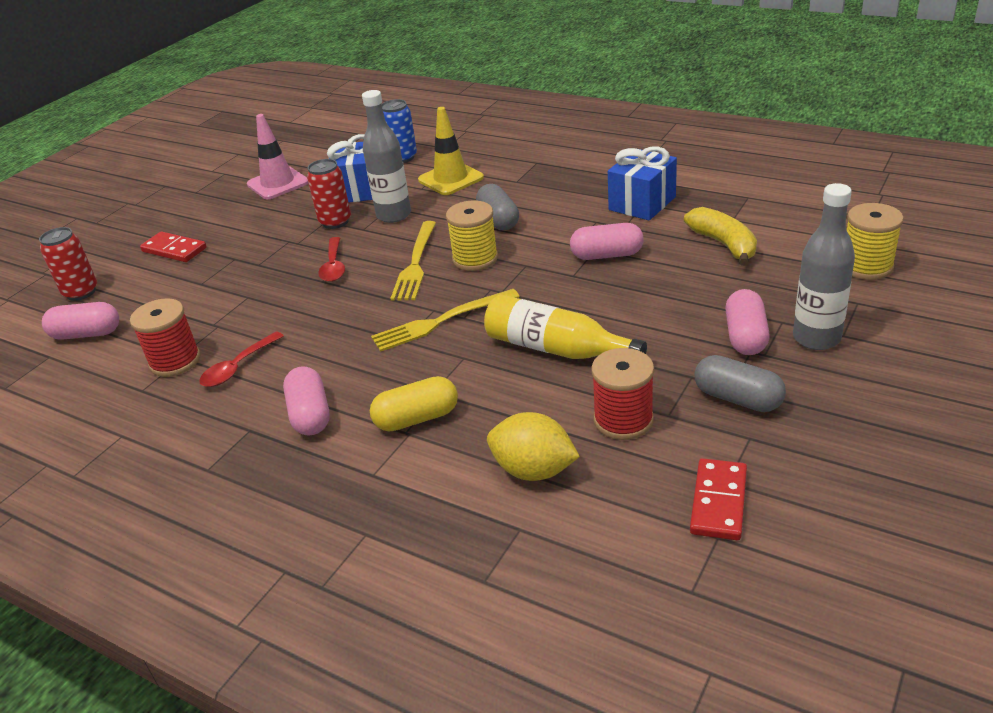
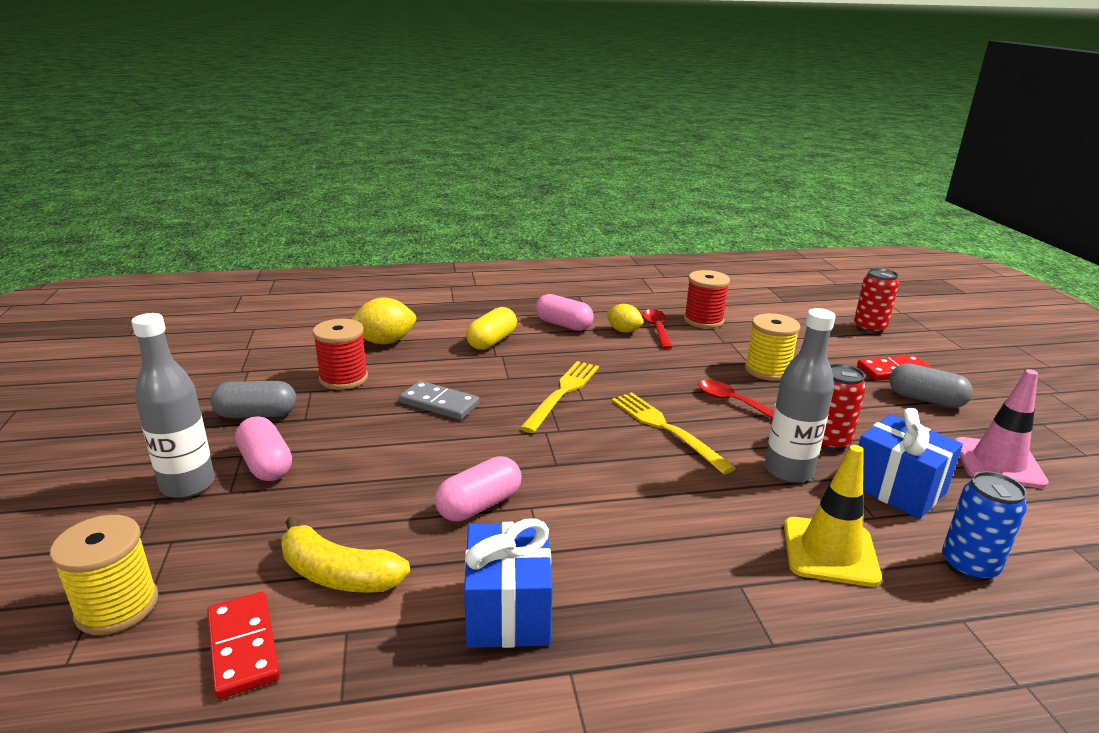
camera: 135 degrees right, 10 degrees down
pink capsule [42,302,119,340] -> none
yellow spool [446,200,498,271] -> yellow spool moved to [745,313,800,381]
grey capsule [476,184,519,230] -> grey capsule moved to [889,363,973,408]
yellow bottle [484,294,647,359] -> grey domino [399,381,480,420]
red domino [690,458,747,540] -> red domino moved to [207,592,280,699]
none -> yellow lemon [606,304,643,333]

